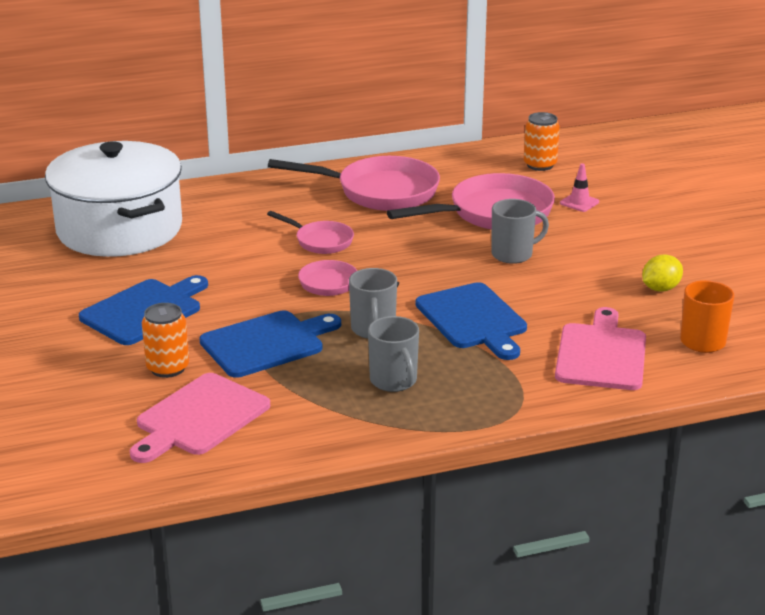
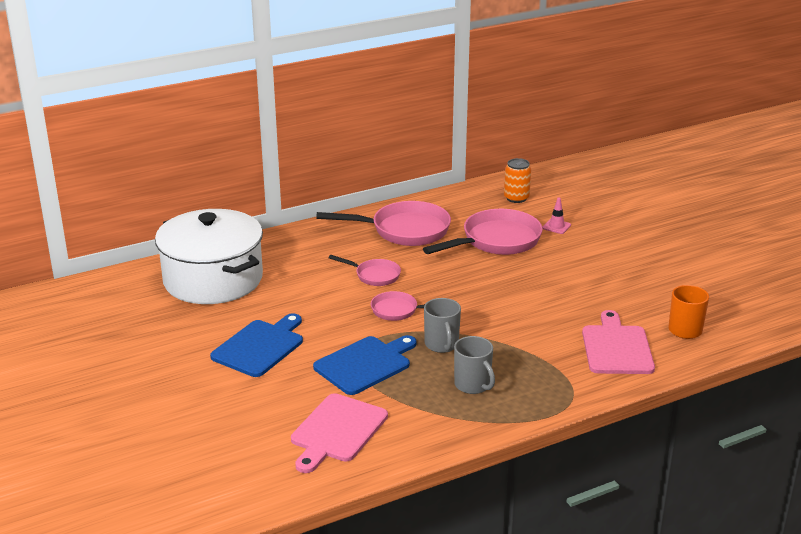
camera: 10 degrees left, 0 degrees up
orange can [142,303,189,378] -> none
blue cutting board [415,282,527,360] -> none
grey mug [491,199,549,264] -> none
yellow lemon [642,255,683,291] -> none

